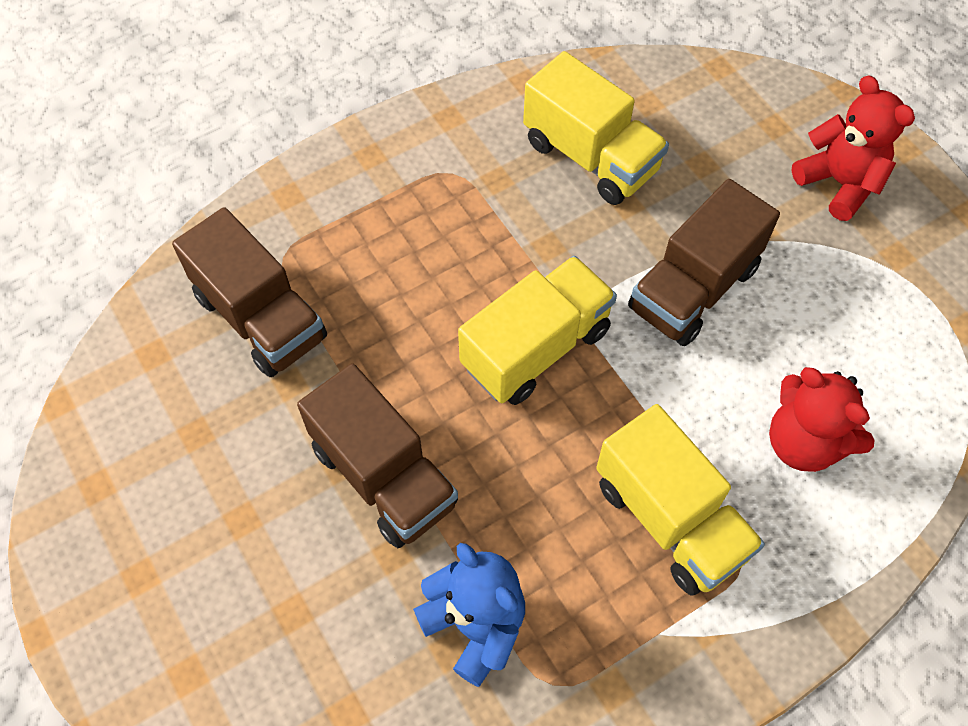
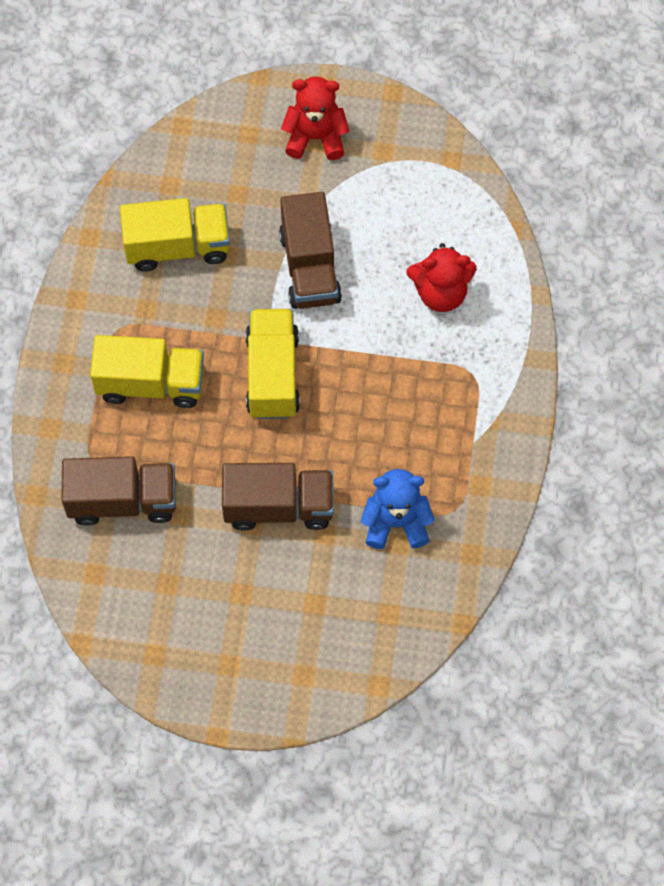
camera: 50 degrees left, 5 degrees up
yellow truck [596,404,765,596] -> yellow truck moved to [90,335,204,408]

